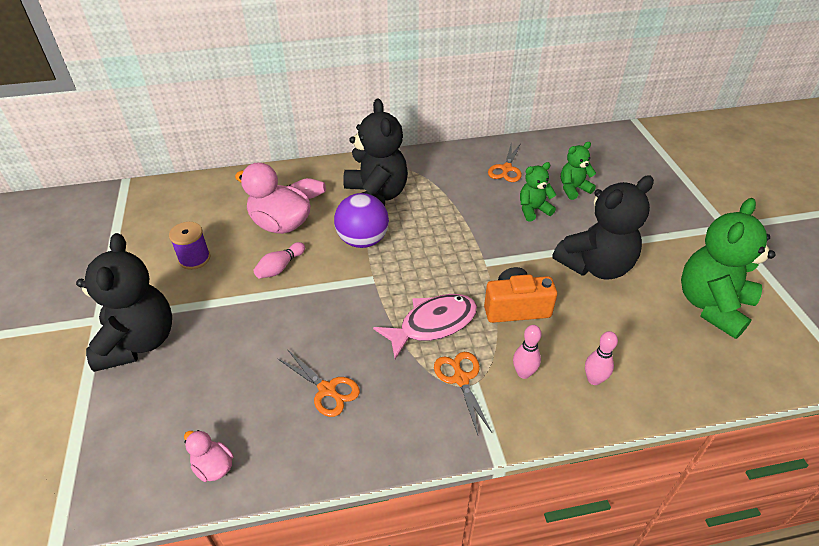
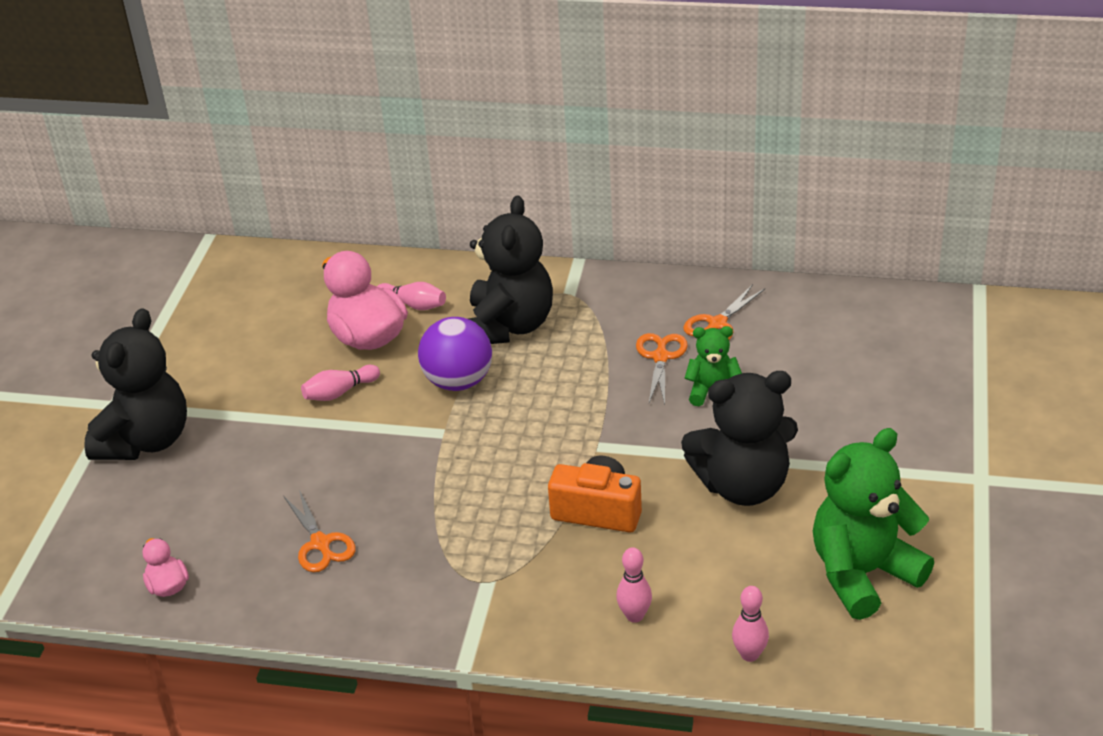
camera: 25 degrees right, 5 degrees down
purple spool [169,222,210,270] -> none
pink fish [373,294,477,359] -> none
orange scissors [434,352,492,435] -> orange scissors moved to [636,333,688,404]
pink bowling pin [513,325,541,379] -> pink bowling pin moved to [732,586,769,662]
green teddy bear [561,142,596,200] -> none

